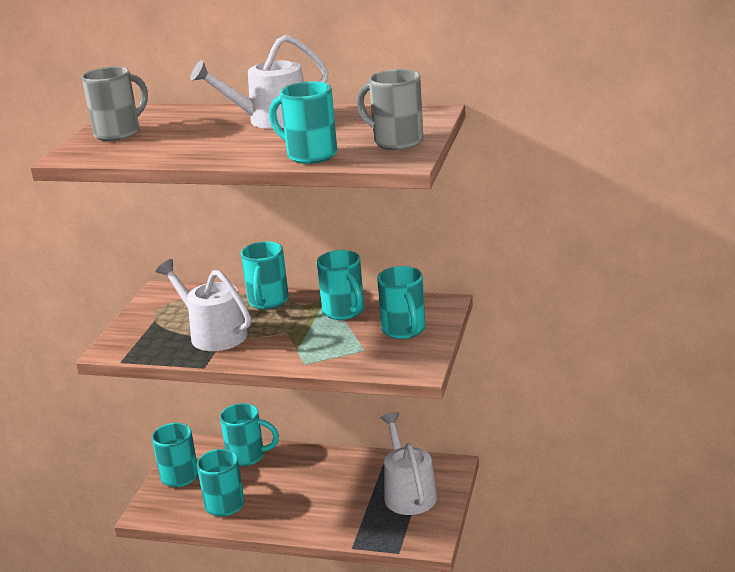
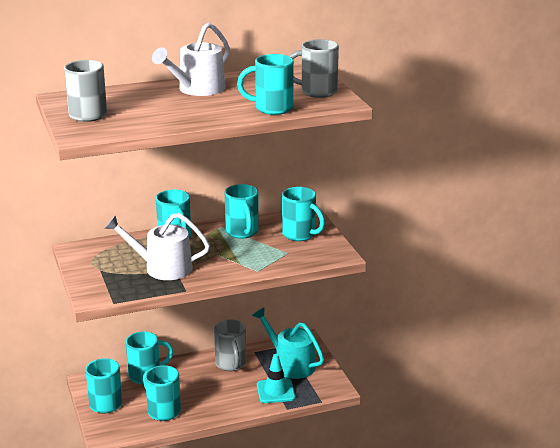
camera: 35 degrees left, 0 degrees up
turquoise mug [317,250,364,320] -> turquoise mug turned 45 degrees clockwise [225,184,259,239]
white watering can [381,412,437,515] -> turquoise watering can [252,307,324,379]
none -> grey mug [214,320,246,371]
none -> turquoise traffic cone [257,354,295,403]

